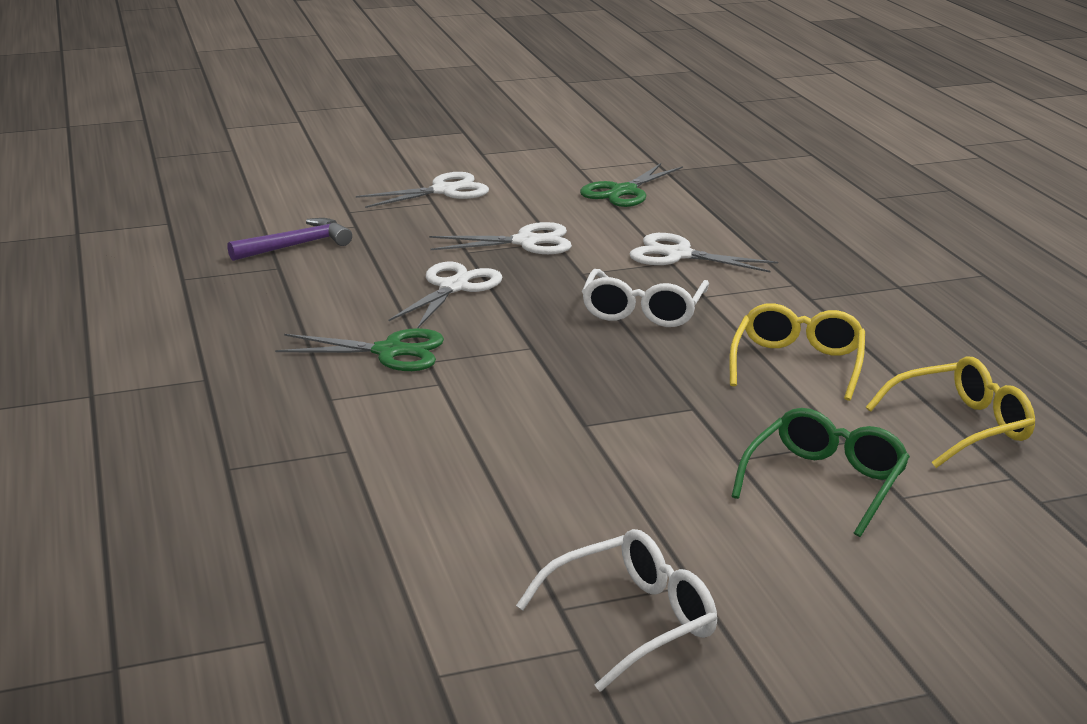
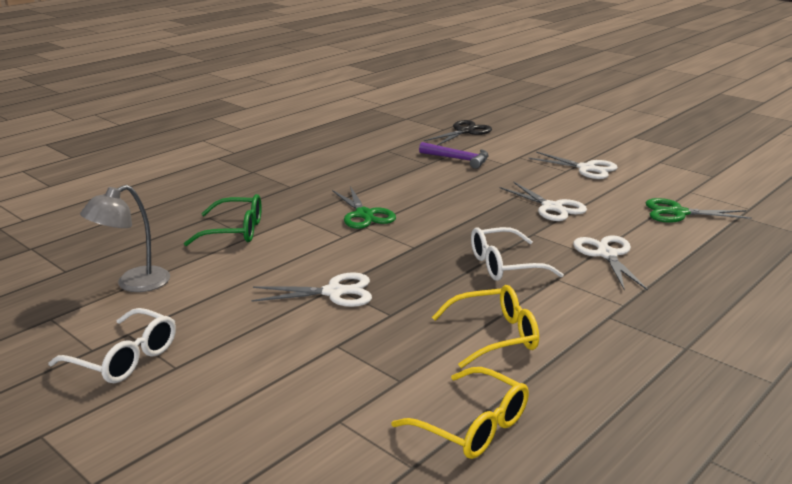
camera: 60 degrees right, 0 degrees up
white scissors [389,262,503,328] -> white scissors moved to [251,273,372,307]
green glasses [731,408,910,537] -> green glasses moved to [184,194,262,246]
none -> grey lamp [80,185,170,292]
none -> black scissors [424,120,492,145]

